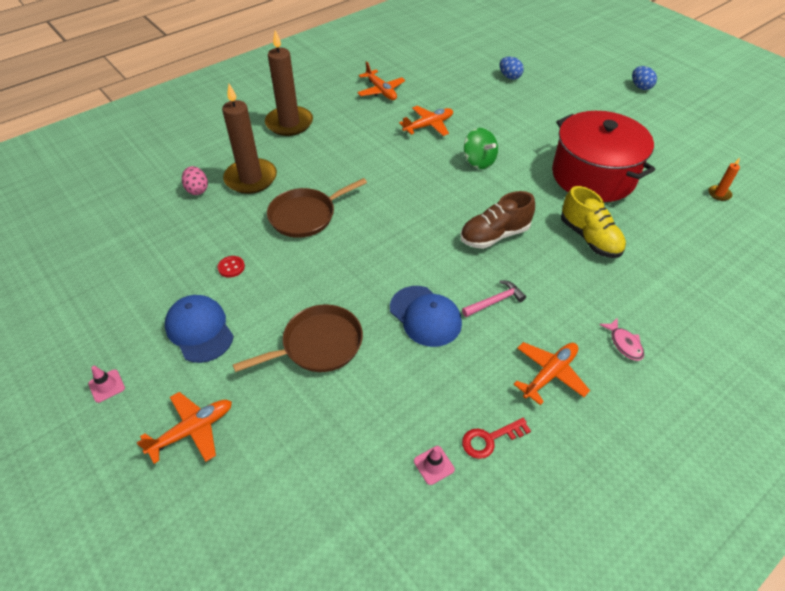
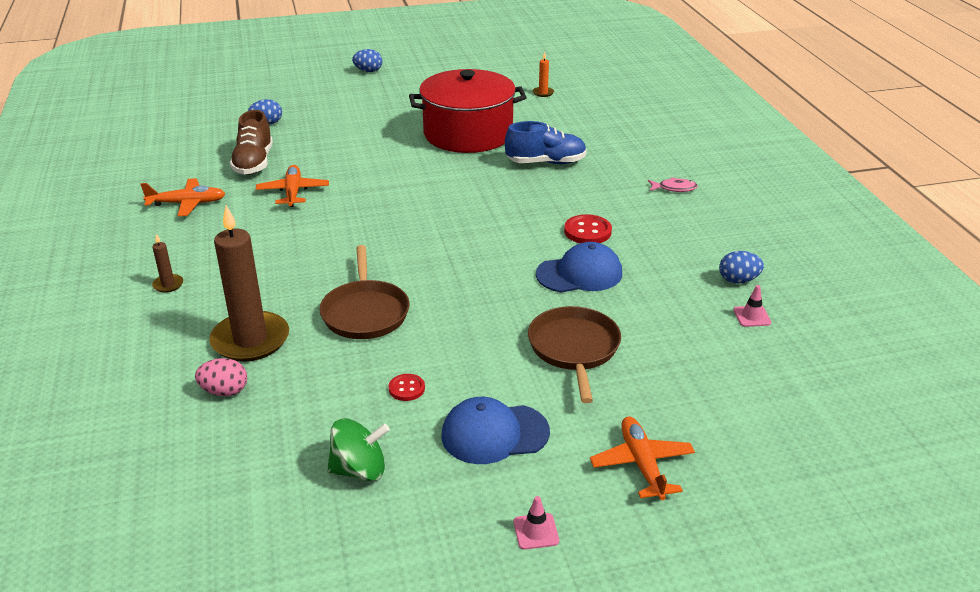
camera: 65 degrees left, 15 degrees down
brown candle [265,30,313,136] -> brown candle [152,234,183,293], size x0.42
brown shoe [460,191,535,249] -> brown shoe moved to [230,110,273,175]
pink hammer [462,280,526,317] -> red button [564,214,612,243]
red key [462,418,531,459] -> blue egg [719,251,764,284]
green spinning top [464,128,498,169] -> green spinning top moved to [327,418,390,481]
orange plane [513,342,590,405] -> none
yellow shoe [561,186,626,258] -> blue shoe [505,121,587,164]

